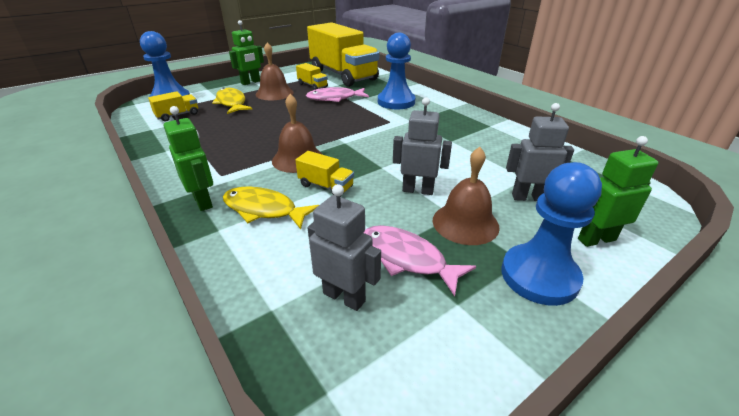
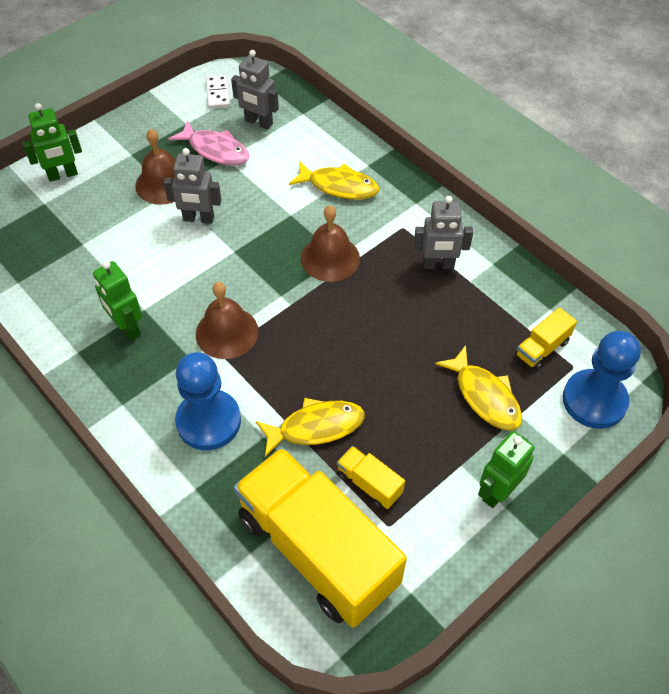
camera: 175 degrees right, 20 degrees up
green robot [164,106,213,211] -> green robot moved to [93,261,143,340]
brown bell [256,42,294,100] -> brown bell moved to [196,282,259,359]
yellow truck [295,151,354,197] -> none
pink fish [306,87,369,102] -> yellow fish [256,398,365,457]
blue pawn [502,162,602,306] -> none
grey robot [506,103,574,201] -> grey robot moved to [414,196,473,269]
none -> white domino [206,75,230,109]

